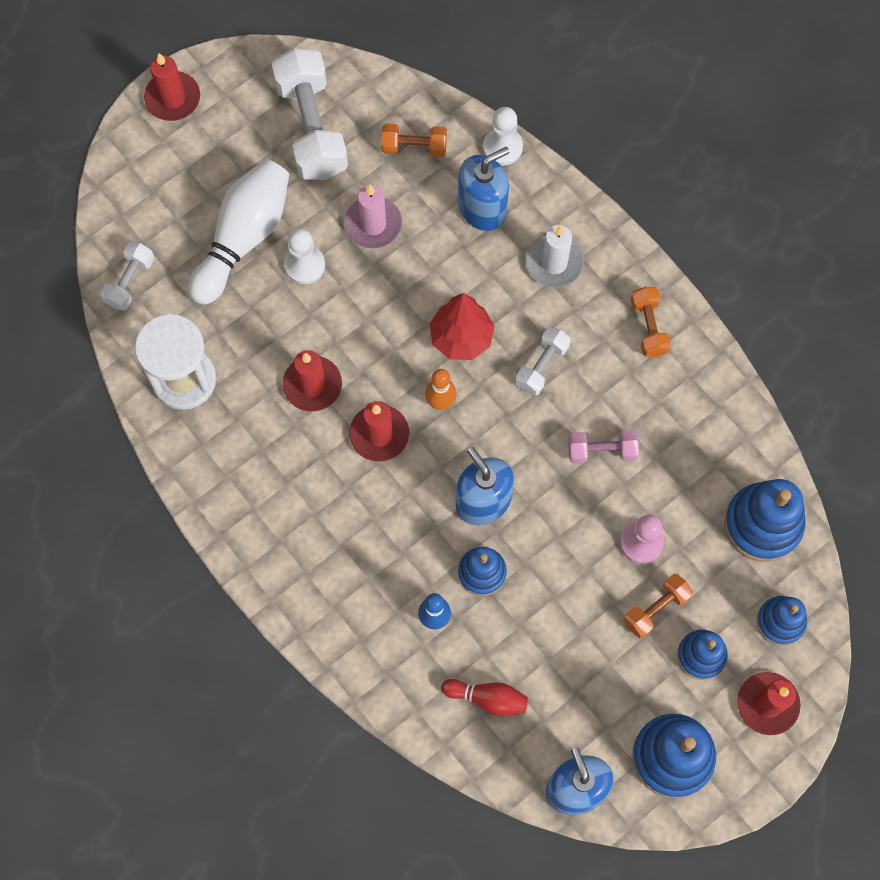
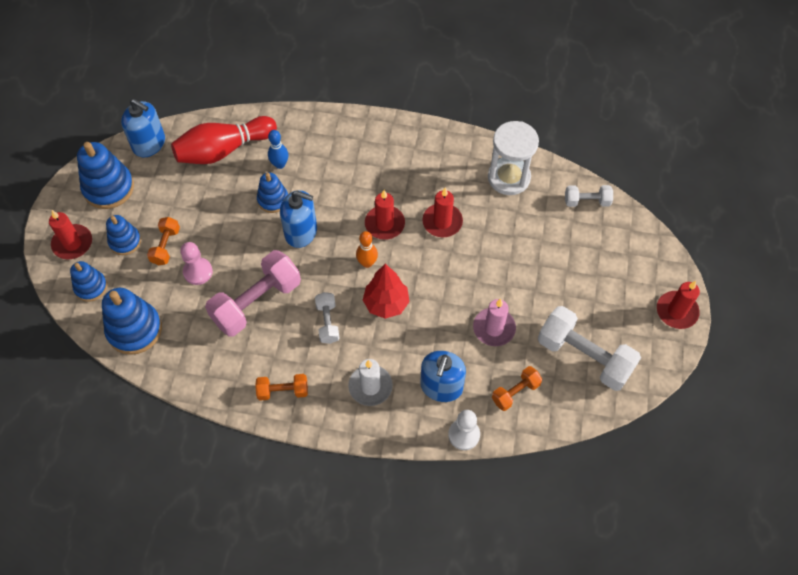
camera: 140 degrees right, 10 degrees down
white dumbbell [100,242,154,311] -> white dumbbell turned 75 degrees counterclockwise [565,185,613,207]
white bowling pin [188,159,289,305] -> none
white pawn [284,228,325,284] -> none
red bowling pin [441,679,528,716] -> red bowling pin [171,116,277,164], size x1.96
pink dumbbell [568,429,639,463] -> pink dumbbell [205,250,301,337], size x1.94
orange dumbbell [631,287,671,357] -> orange dumbbell turned 45 degrees counterclockwise [255,374,308,401]

